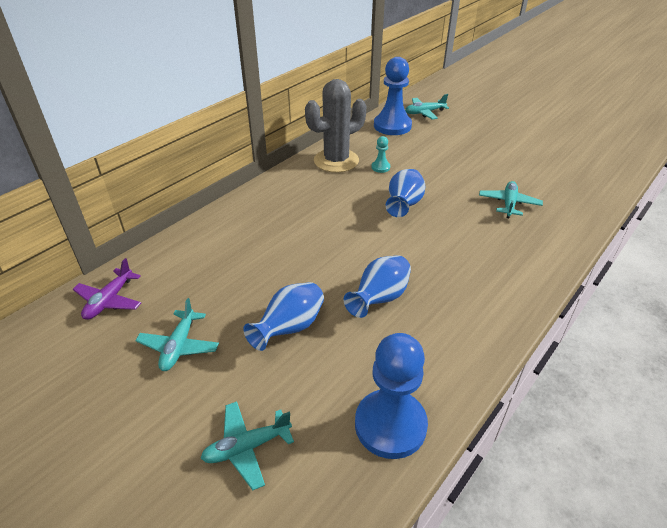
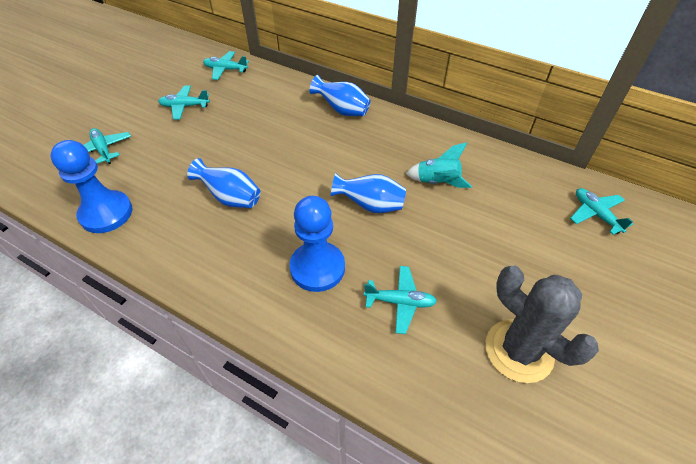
camera: 80 degrees right, 10 degrees up
purple plane [73,258,141,320] -> turquoise plane [203,51,249,80]
blue vase [243,282,324,351] -> blue vase moved to [309,75,371,116]
grey cactus [305,79,366,173] -> grey cactus moved to [486,265,599,383]
turquoise pawn [371,136,390,173] -> turquoise rocket [406,142,472,188]
blue pawn [374,57,412,135] -> blue pawn moved to [289,196,345,292]

